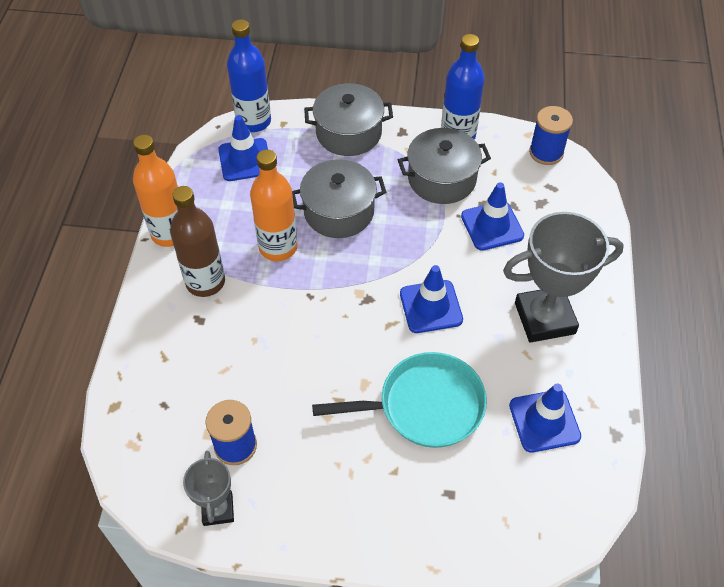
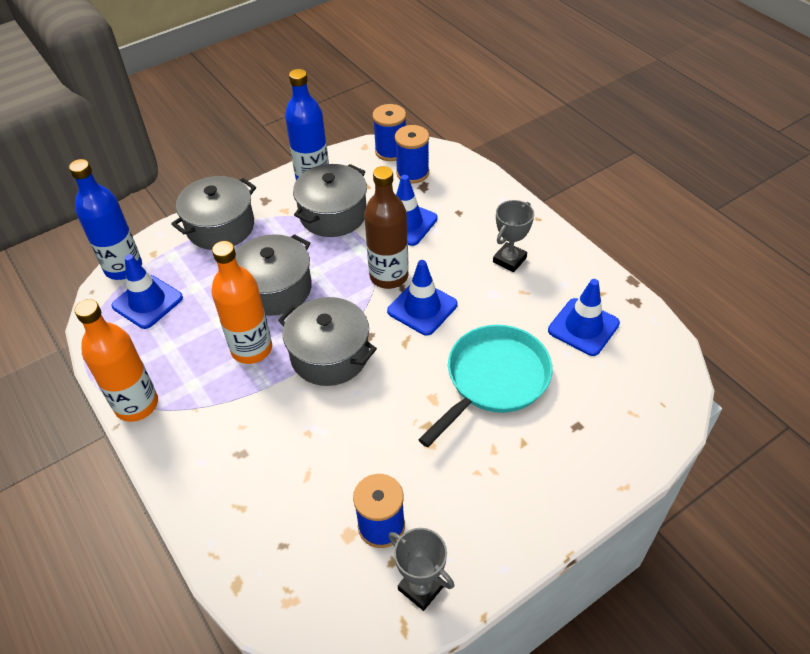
camera: 40 degrees left, 5 degrees down
brown bottle [170,186,225,297] -> brown bottle moved to [364,166,408,289]
grey trophy [503,212,624,343] -> grey trophy [493,200,534,272], size x0.54
none -> grey pot [278,297,377,386]
none -> blue spool [395,125,429,184]

